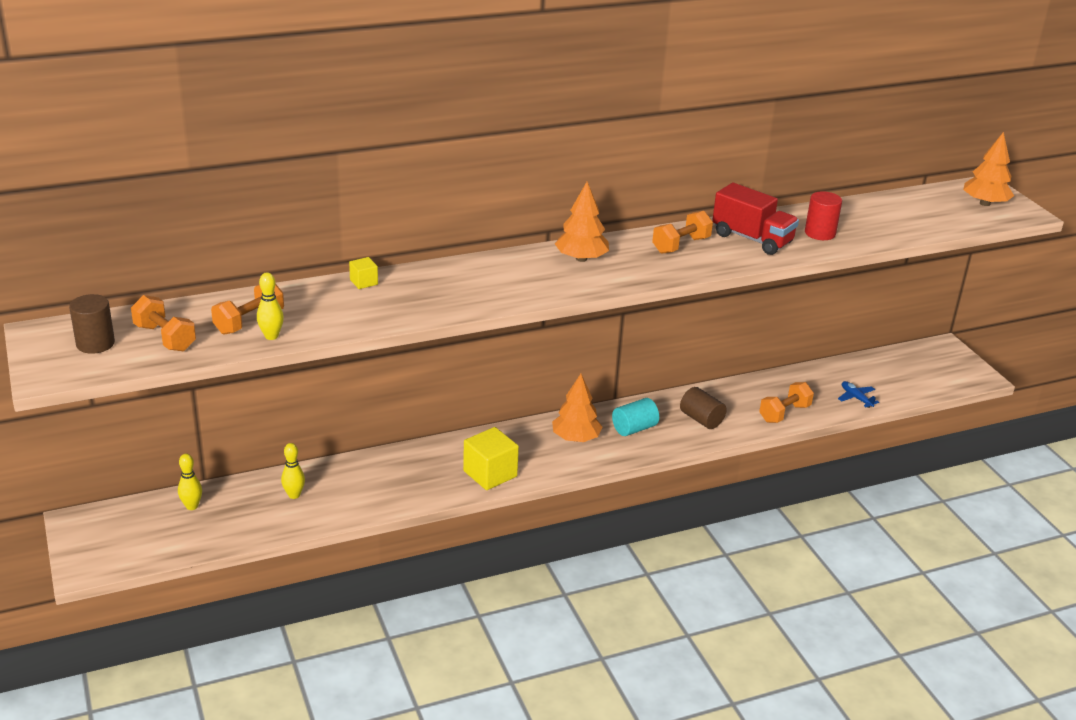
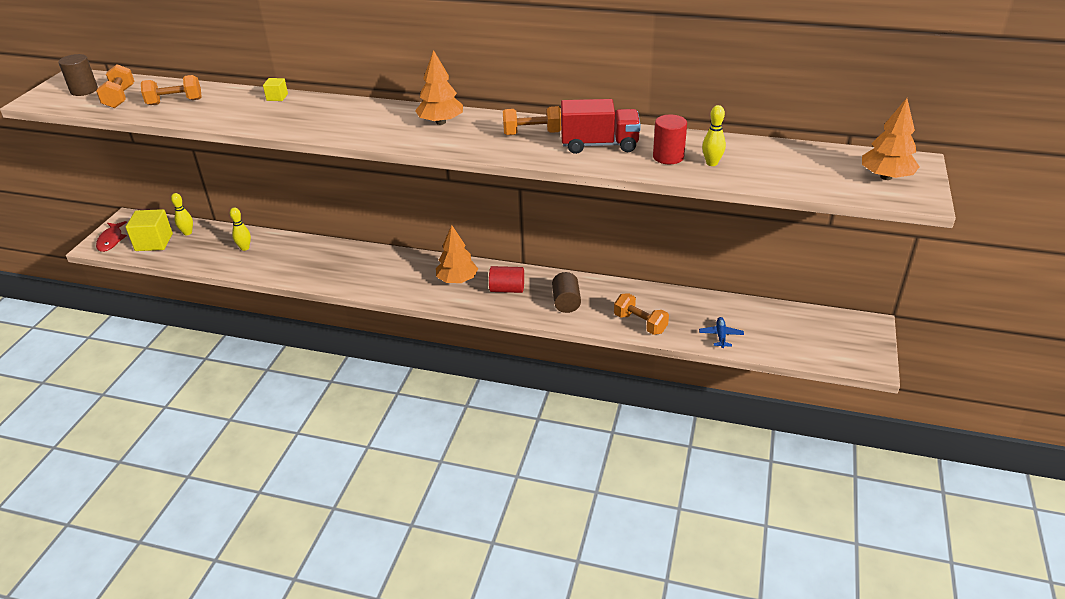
camera: 40 degrees right, 5 degrees up
yellow bowling pin [257,272,284,340] -> yellow bowling pin moved to [702,105,726,166]
yellow cube [463,427,519,490] -> yellow cube moved to [126,209,173,251]
turquoise cylinder [612,398,659,436] -> red cylinder [489,266,524,293]
red truck [712,183,799,255] -> red truck turned 75 degrees counterclockwise [561,99,641,154]
orange dumbbell [759,382,814,423] -> orange dumbbell turned 45 degrees clockwise [614,293,669,335]
none -> red fish [96,221,127,252]

